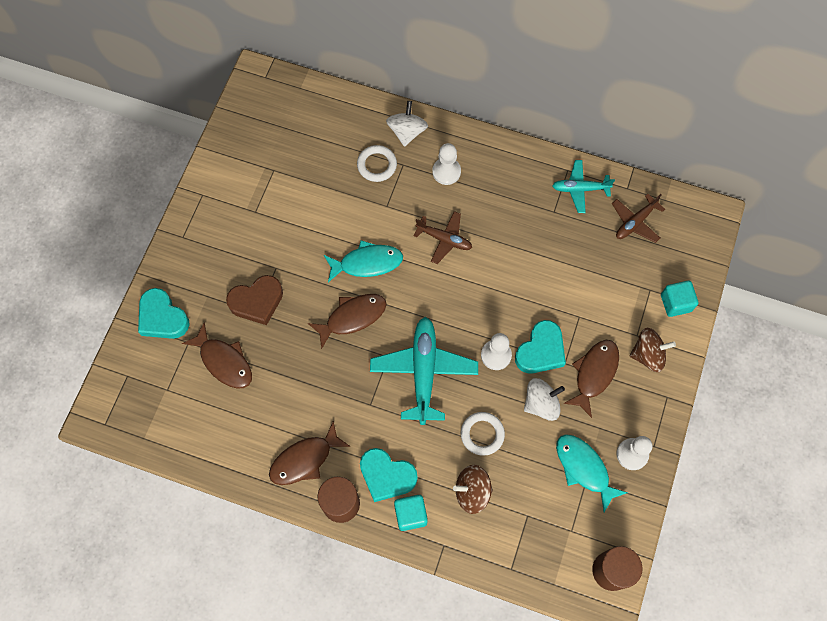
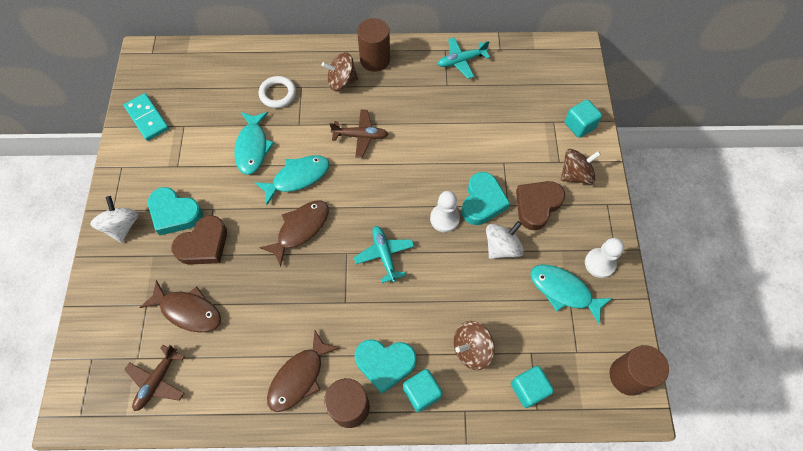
camera: 20 degrees left, 5 degrees down
turquoise heart [138,288,189,339] -> turquoise heart moved to [148,187,203,235]
turquoise plane [370,317,478,425] -> turquoise plane [354,226,415,283], size x0.58
white spinning top [386,101,428,147] -> white spinning top moved to [90,196,139,243]
white pawn [432,143,461,185] -> brown spinning top [322,52,358,91]
white ring [461,412,505,456] -> none
brown fish [563,340,619,418] -> brown heart [516,181,565,230]
brown plane [612,194,665,243] -> brown plane moved to [124,345,185,411]
none -> turquoise domino [124,93,169,141]
none -> turquoise fish [234,112,274,175]
none -> brown cylinder [357,18,390,72]
none -> turquoise cube [511,366,554,408]

